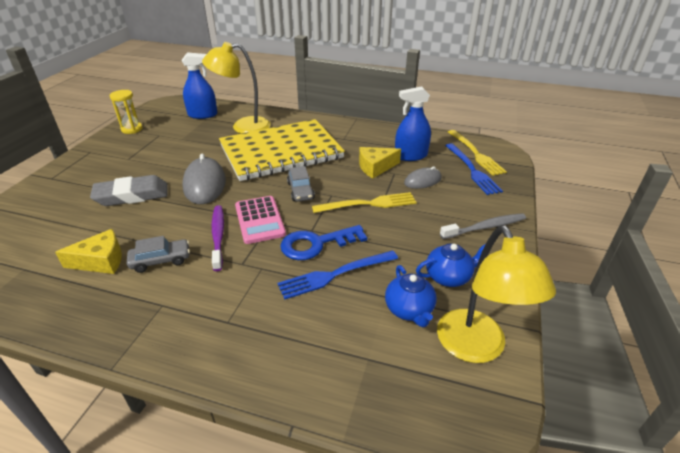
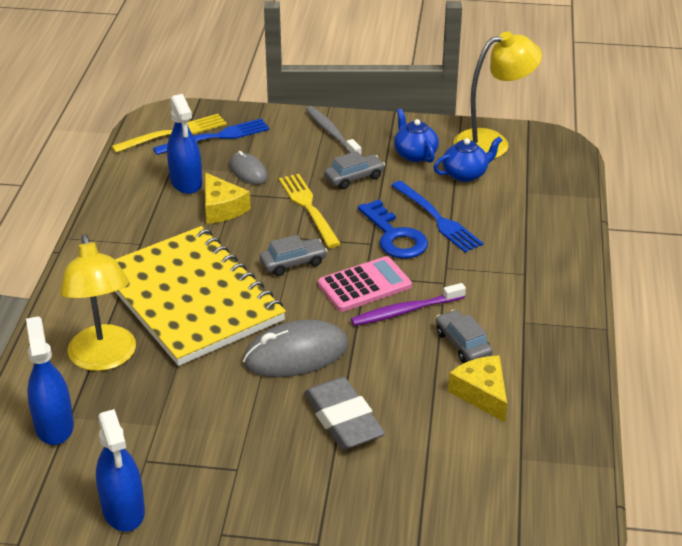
camera: 100 degrees left, 0 degrees up
yellow hourglass [110,90,143,134] -> blue spray bottle [96,409,145,532]
none -> grey car [324,151,385,189]

